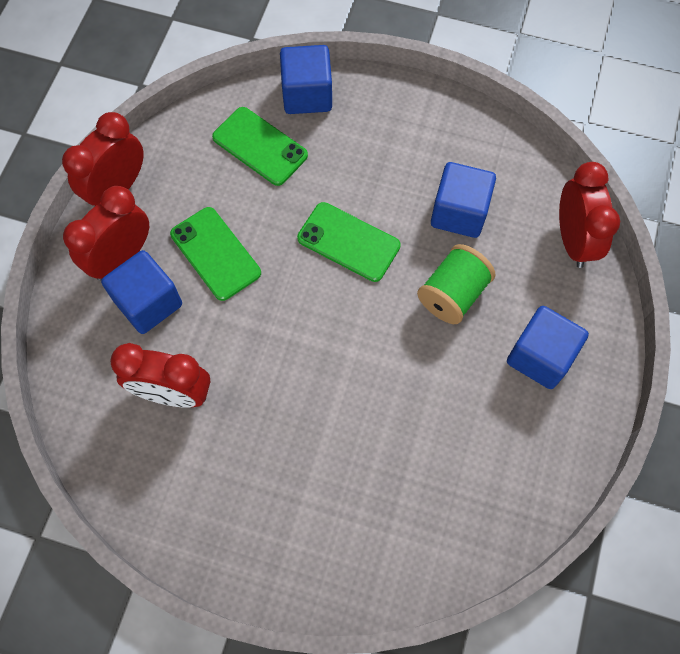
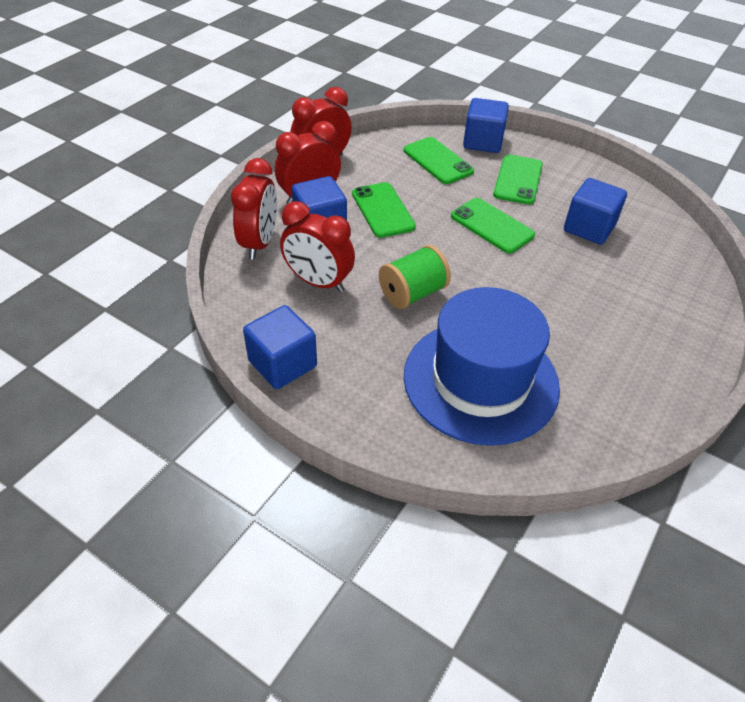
camera: 15 degrees right, 20 degrees down
green spool [417,244,495,324] -> green spool moved to [379,245,451,309]
blue cube [507,306,589,389] -> blue cube moved to [243,305,317,389]
red clock [559,162,620,268] -> red clock moved to [231,158,277,259]
none -> blue hat [404,287,560,446]
none -> green phone [493,154,543,205]

